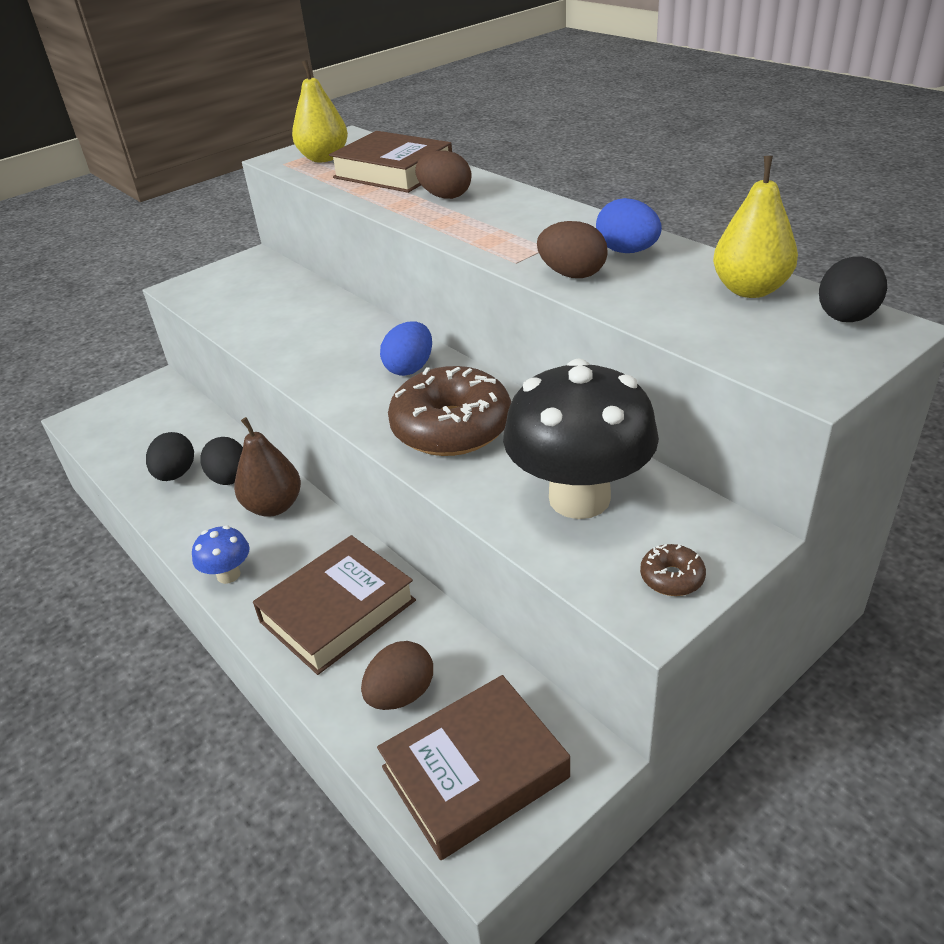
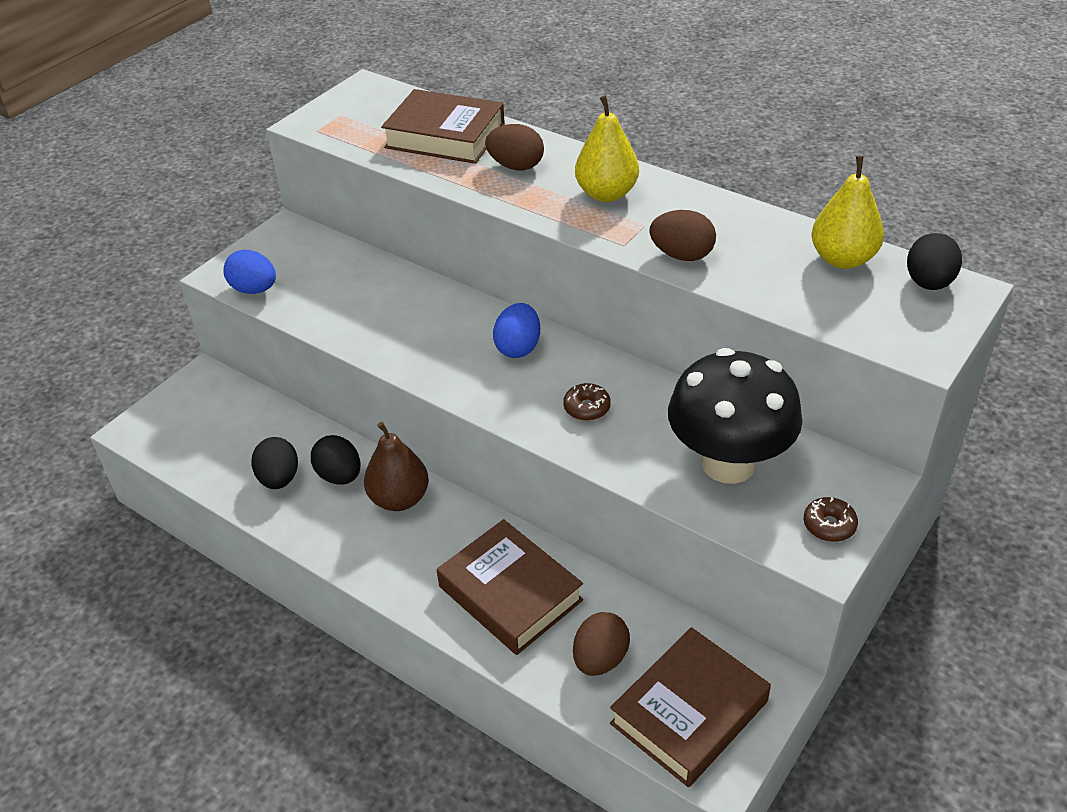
camera: 15 degrees left, 5 degrees up
blue mushroom [192,525,250,584] -> none
brown book [253,535,416,675] -> brown book turned 75 degrees counterclockwise [437,519,583,655]
yellow pear [292,60,348,162] -> yellow pear moved to [575,95,639,202]
brown donut [388,366,511,456] -> brown donut [563,383,611,421], size x0.41
blue egg [596,198,662,253] -> blue egg moved to [223,250,276,294]

